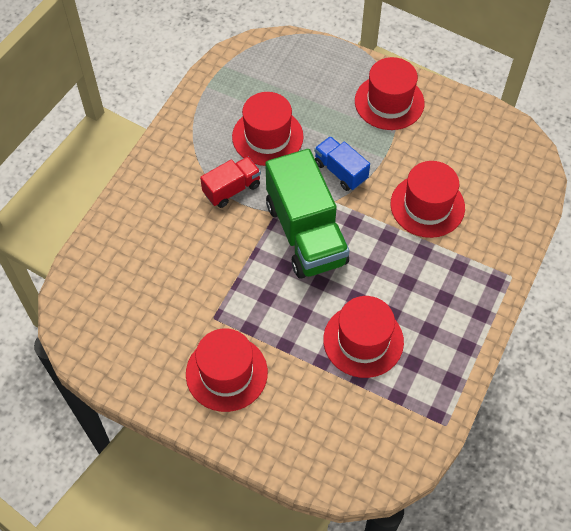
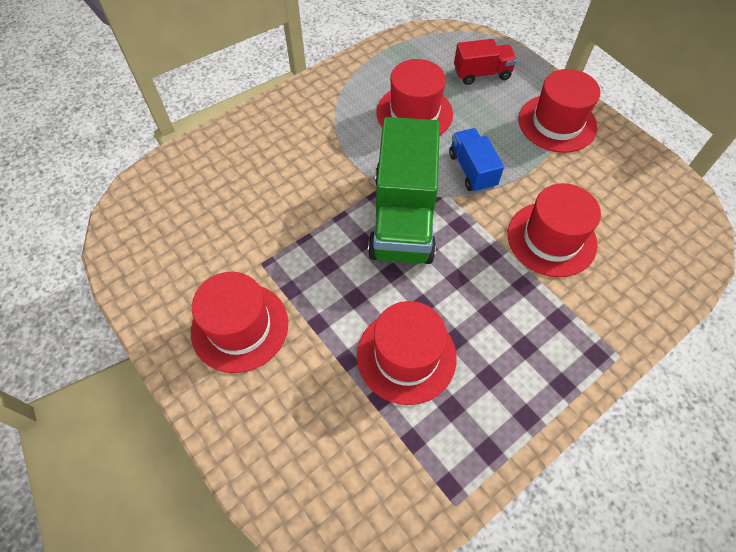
camera: 25 degrees right, 0 degrees up
red truck [200,156,261,208] -> red truck moved to [454,39,517,85]

